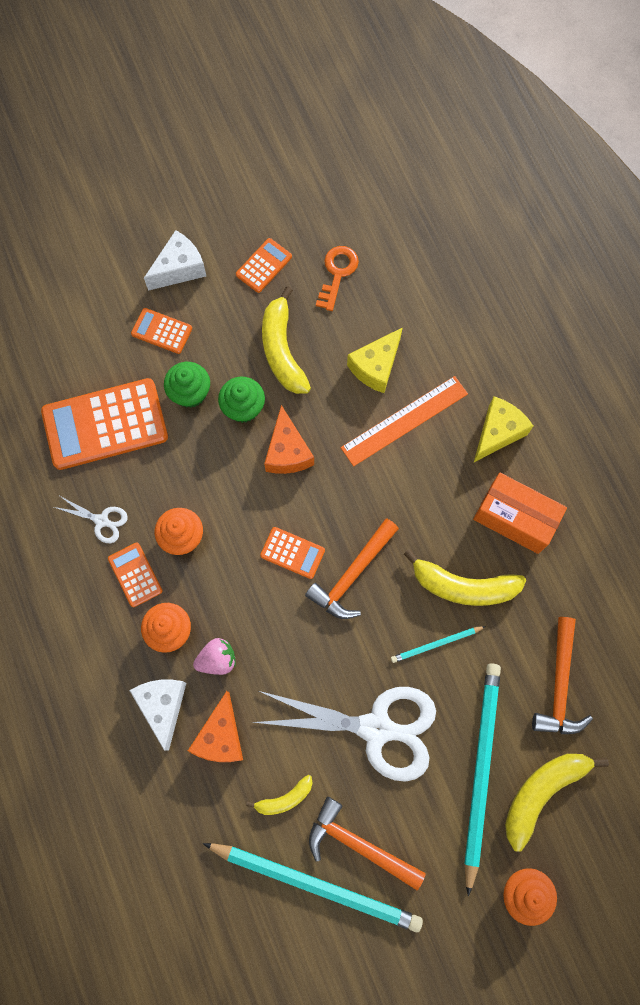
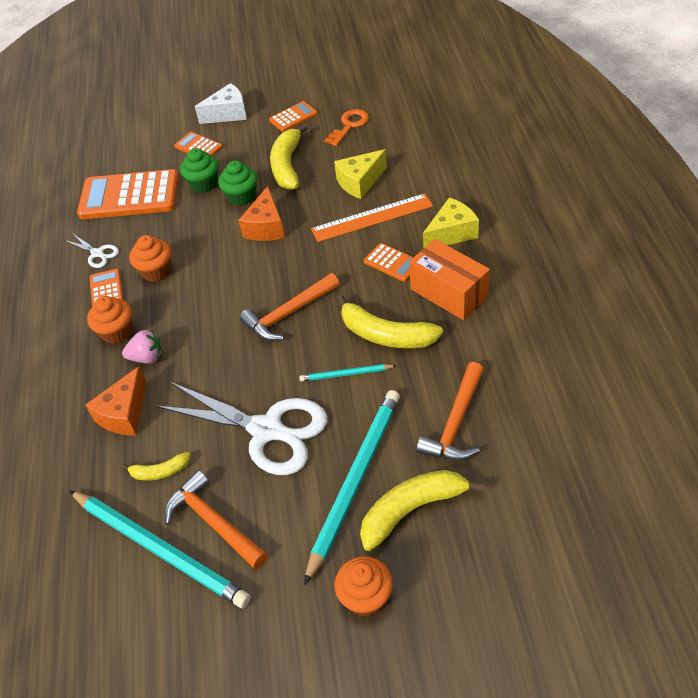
camera: 20 degrees right, 25 degrees down
white cheese [129,679,186,751] -> none
orange calculator [260,527,325,579] -> orange calculator moved to [364,243,413,282]

